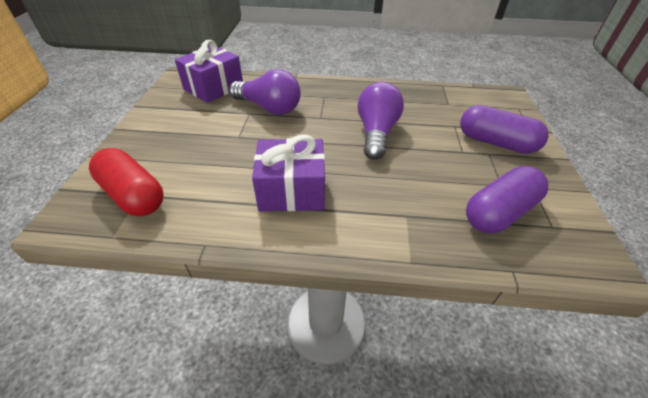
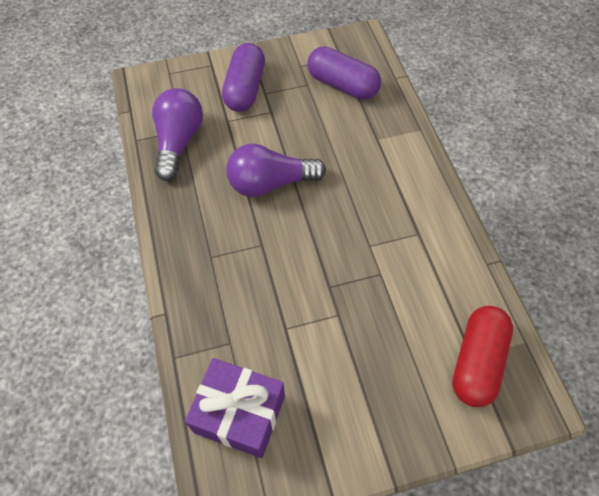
camera: 110 degrees left, 15 degrees up
purple light bulb [229,69,301,115] -> purple light bulb moved to [152,88,203,181]
purple gift [252,135,325,211] -> none

